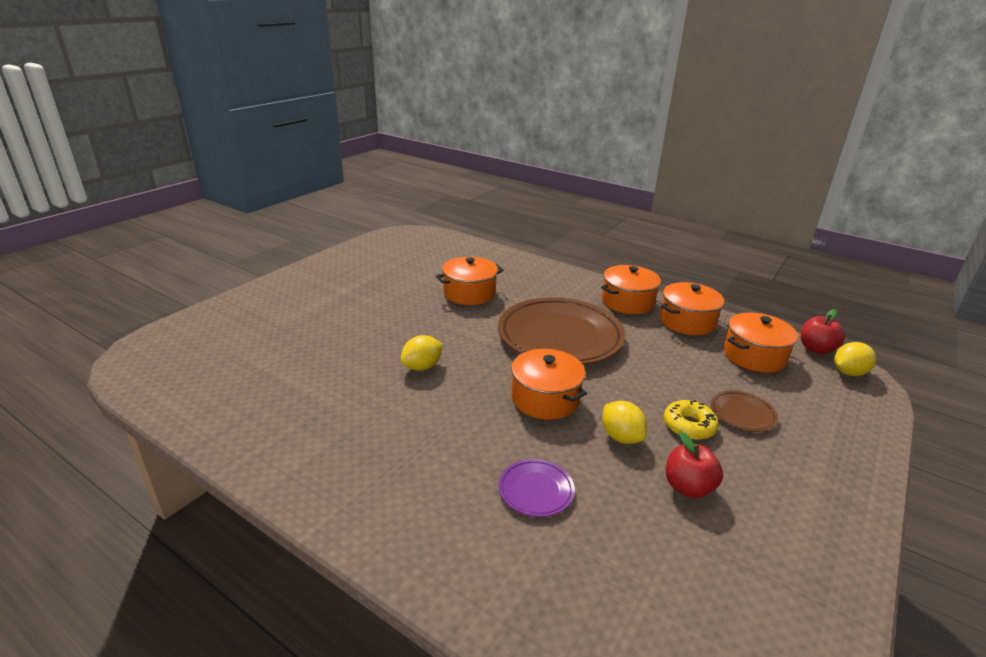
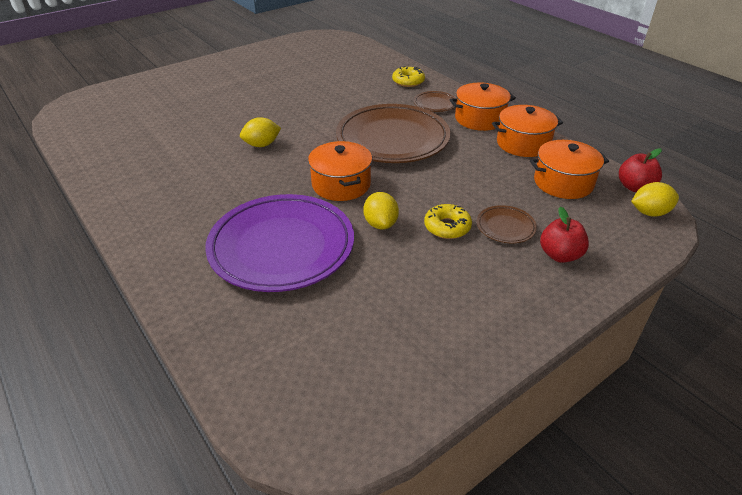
camera: 20 degrees right, 10 degrees up
orange pot [436,257,503,305] -> none
purple plate [498,459,575,517] -> purple plate [205,194,354,292], size x2.35
red apple [666,432,723,498] -> red apple moved to [540,206,589,263]
none -> yellow donut [392,66,425,87]
none -> brown plate [414,91,456,112]

